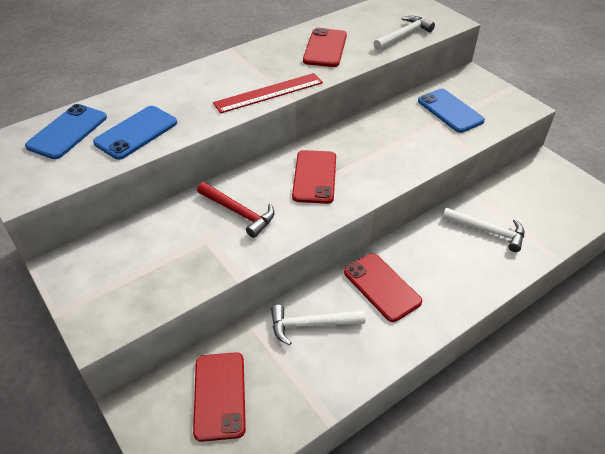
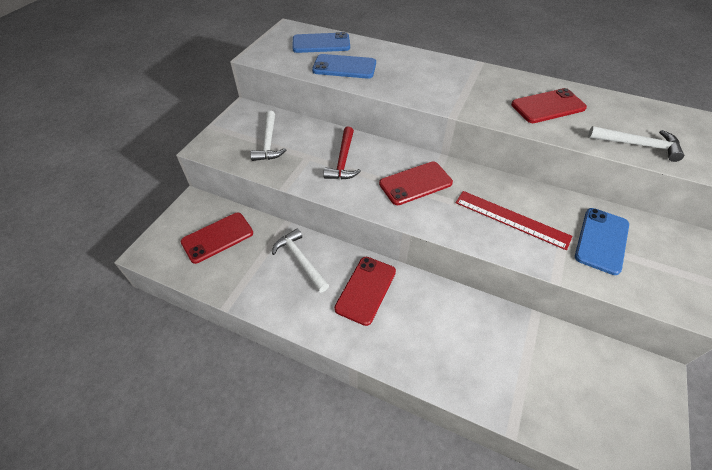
camera: 60 degrees right, 5 degrees up
red ruler [213,73,323,114] -> red ruler moved to [455,191,572,250]
white hammer [443,208,524,252] -> white hammer moved to [250,111,286,161]

